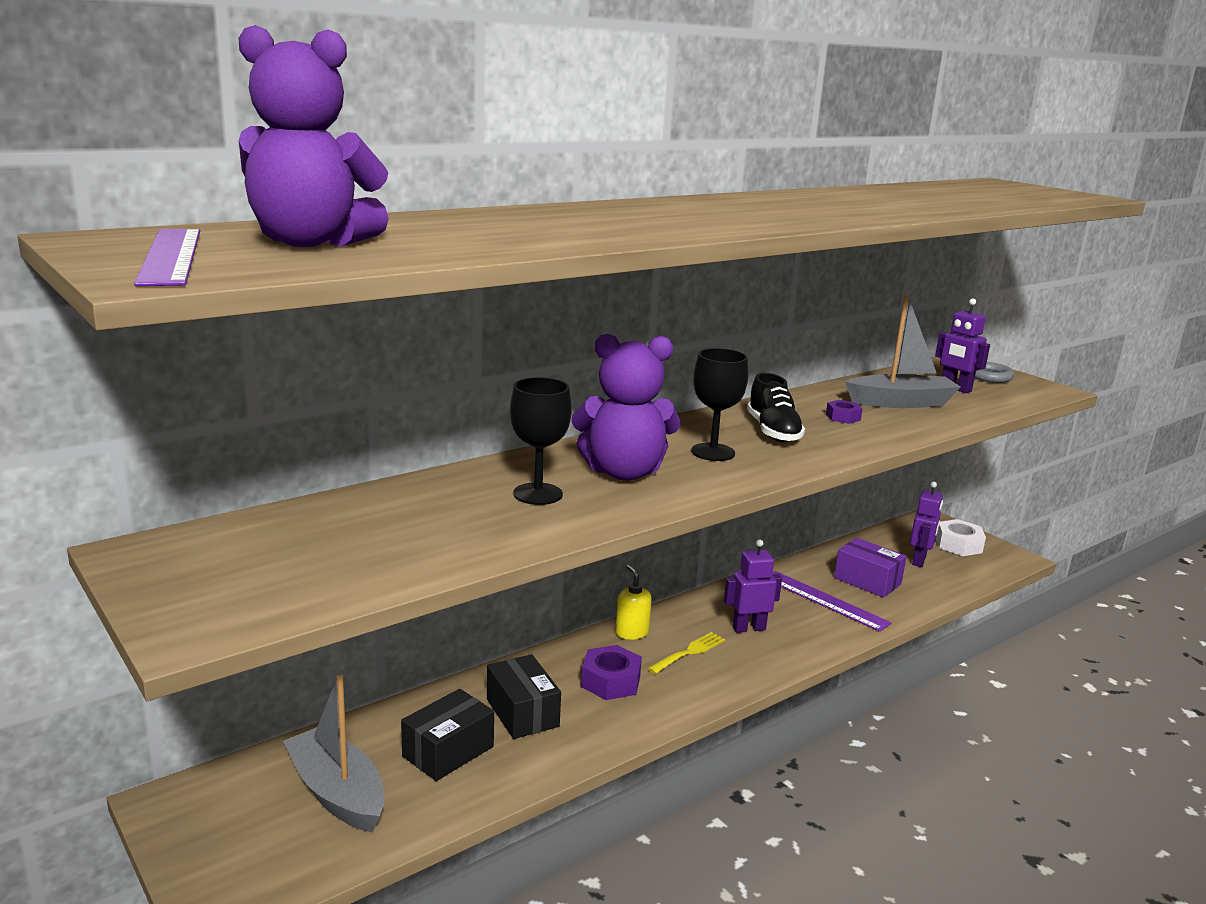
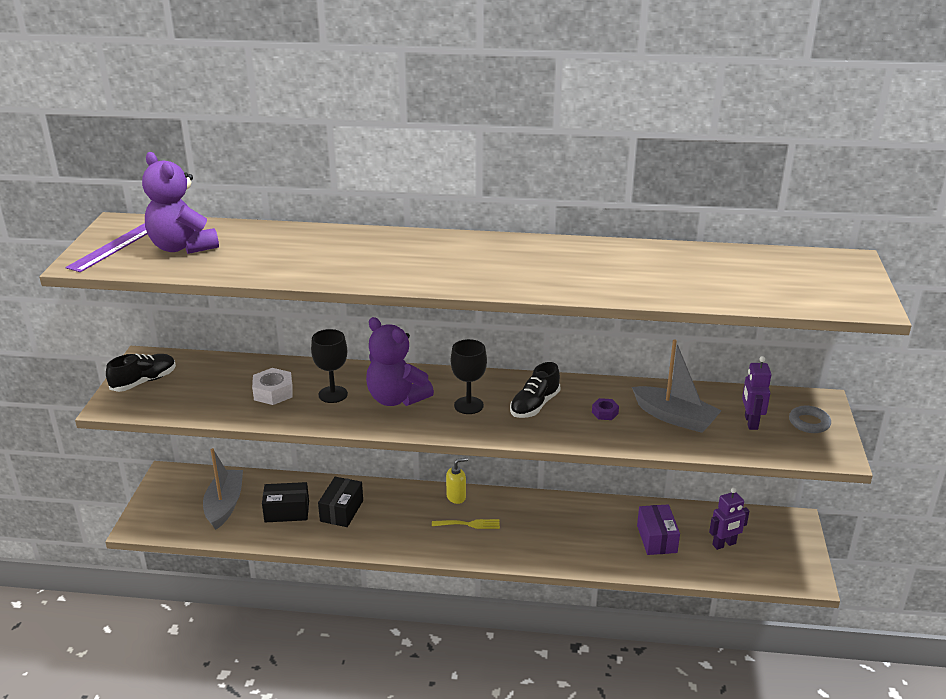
camera: 45 degrees right, 10 degrees up
purple nut [581,645,642,700] -> none
yellow soap dispenser [616,564,652,640] -> yellow soap dispenser turned 45 degrees clockwise [446,458,468,504]
purple robot [724,539,782,633] -> none
purple ruler [772,571,892,632] -> none
white nut [936,519,986,556] -> white nut moved to [252,368,293,405]
none -> black shoe [106,354,176,392]

